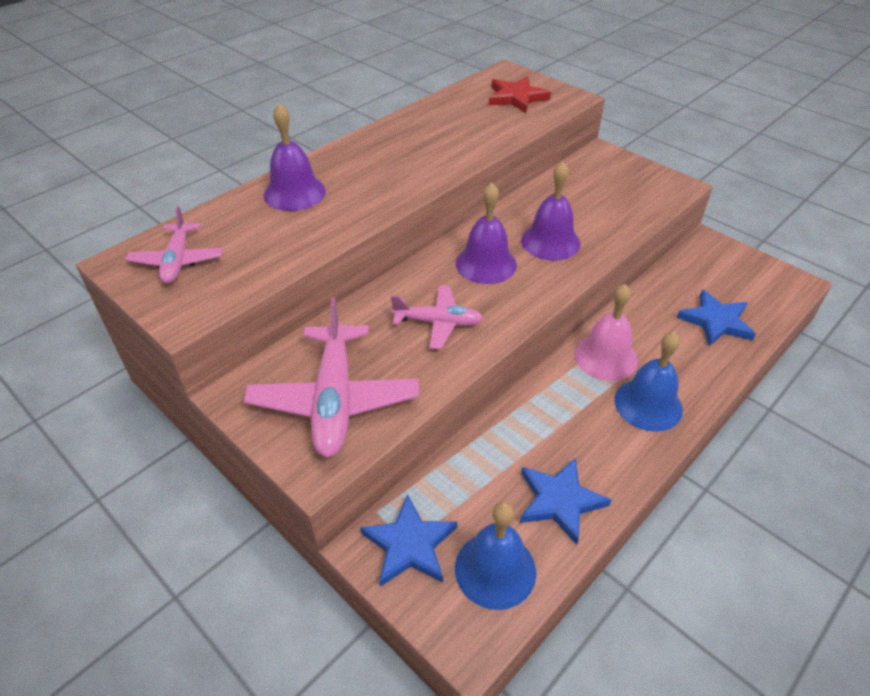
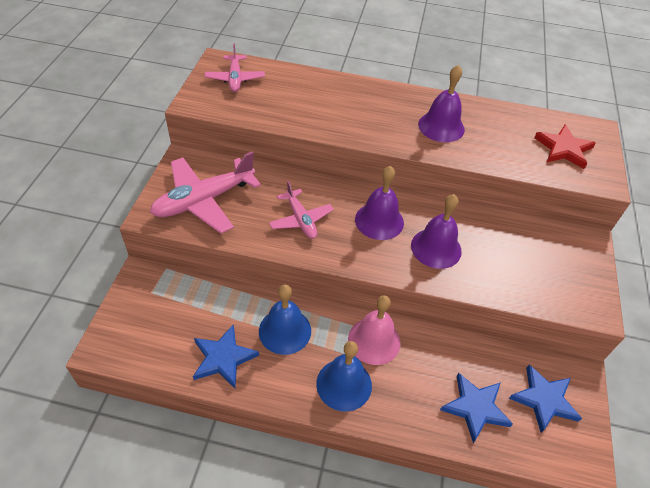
camera: 55 degrees right, 5 degrees up
pink plane [126,206,223,284] -> pink plane turned 60 degrees counterclockwise [205,43,265,92]
purple bell [263,103,326,211] -> purple bell moved to [418,65,465,142]
blue star [360,494,457,587] -> blue star moved to [509,365,582,433]
blue bell [455,502,536,610] -> blue bell moved to [259,285,311,355]

